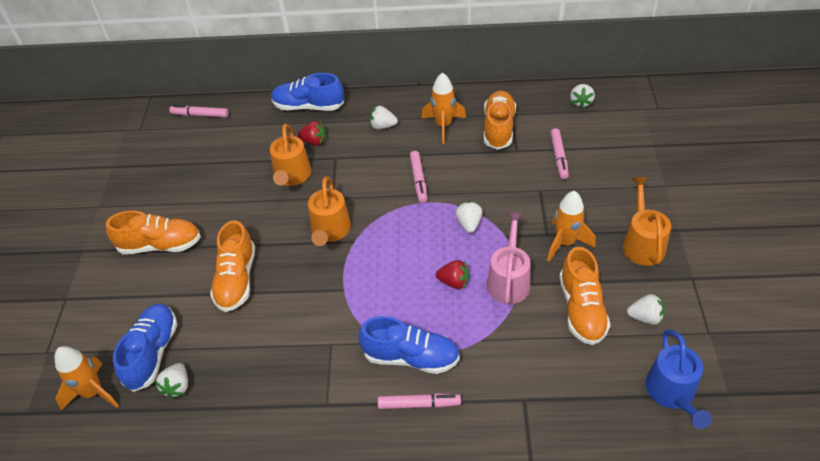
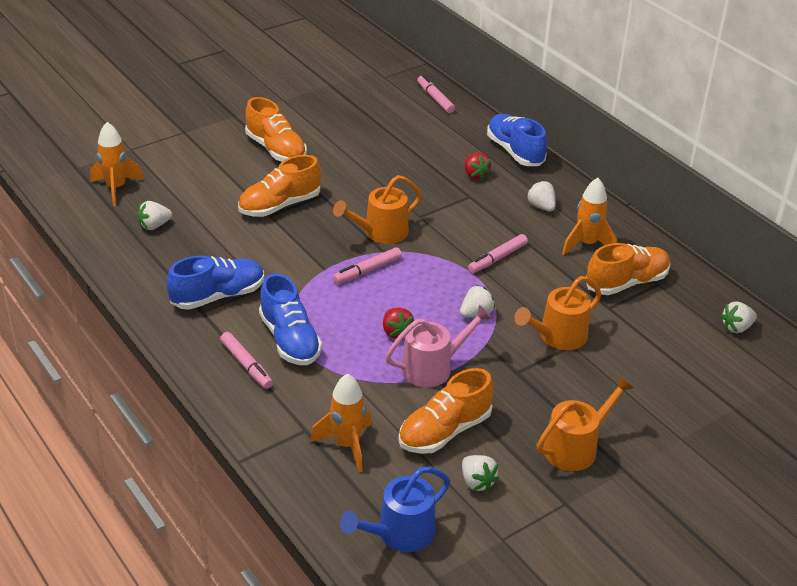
camera: 50 degrees right, 10 degrees down
blue shoe [113,303,178,392] -> blue shoe moved to [166,256,264,310]
orange watering can [270,124,311,186] -> orange watering can moved to [514,276,601,350]
orange rocket [547,191,596,262] -> orange rocket moved to [310,374,372,472]
pink marker [550,128,569,179] -> pink marker moved to [333,247,402,284]

